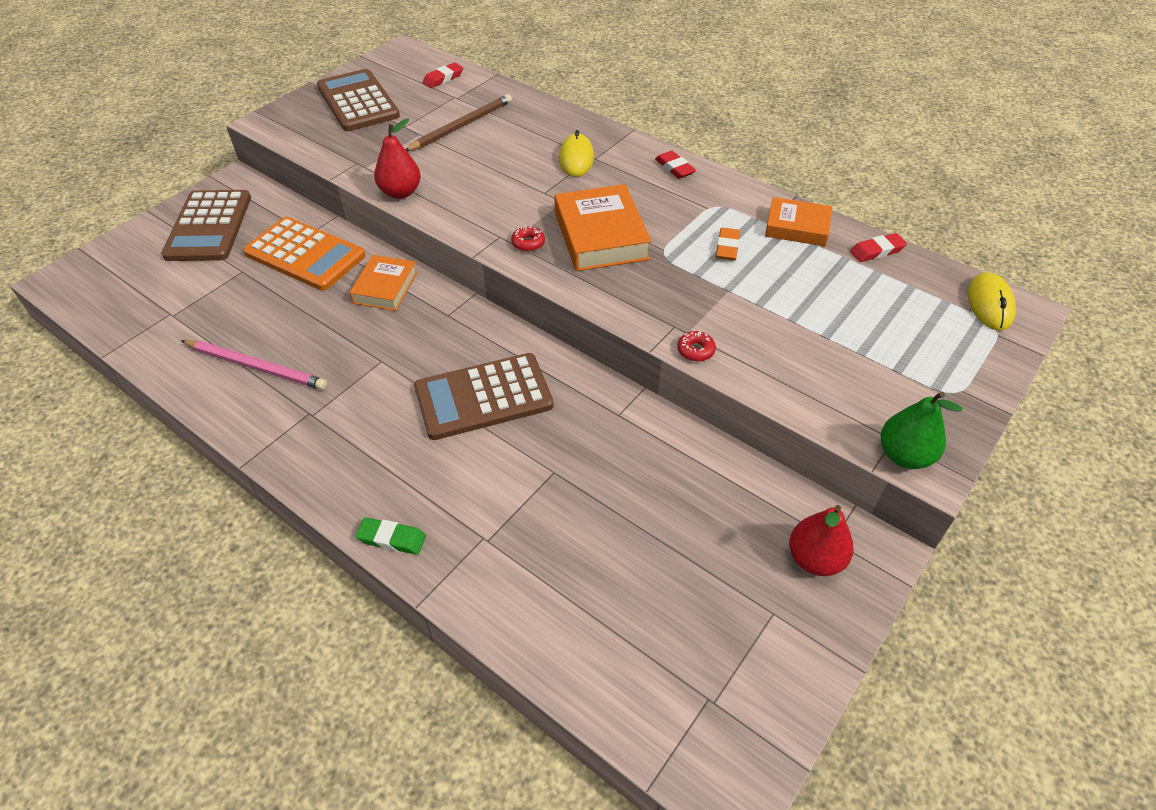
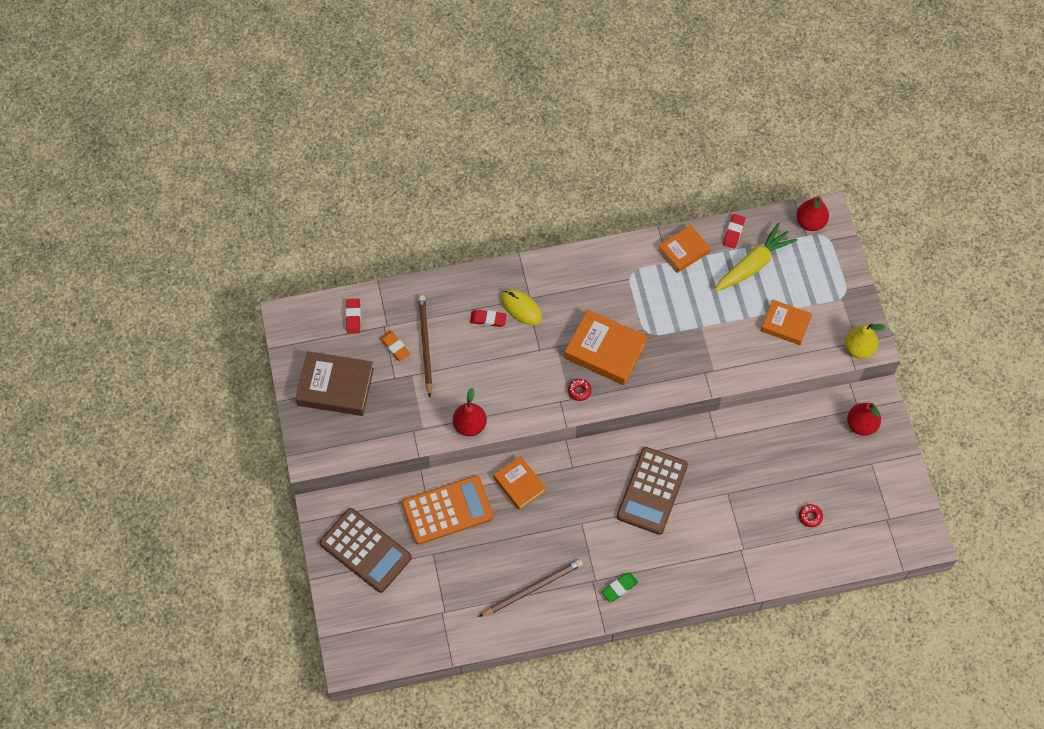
camera: 50 degrees left, 15 degrees up
pink pencil [181,340,328,390] -> brown pencil [479,559,583,617]
brown calculator [317,69,400,131] -> brown book [295,351,374,416]
green eraser [356,518,426,555] -> green eraser moved to [601,572,638,602]
red eraser [655,151,696,179] -> red eraser moved to [470,310,507,327]
red donut [677,330,716,362] -> red donut moved to [799,504,823,527]
orange eraser [716,227,740,260] -> orange eraser moved to [380,331,410,361]
green pear [881,391,963,469] -> yellow pear [845,324,885,359]
yellow mouse [968,272,1016,331] -> red pear [796,196,829,231]
none -> yellow carrot [714,223,797,291]
none -> orange book [761,300,812,345]

